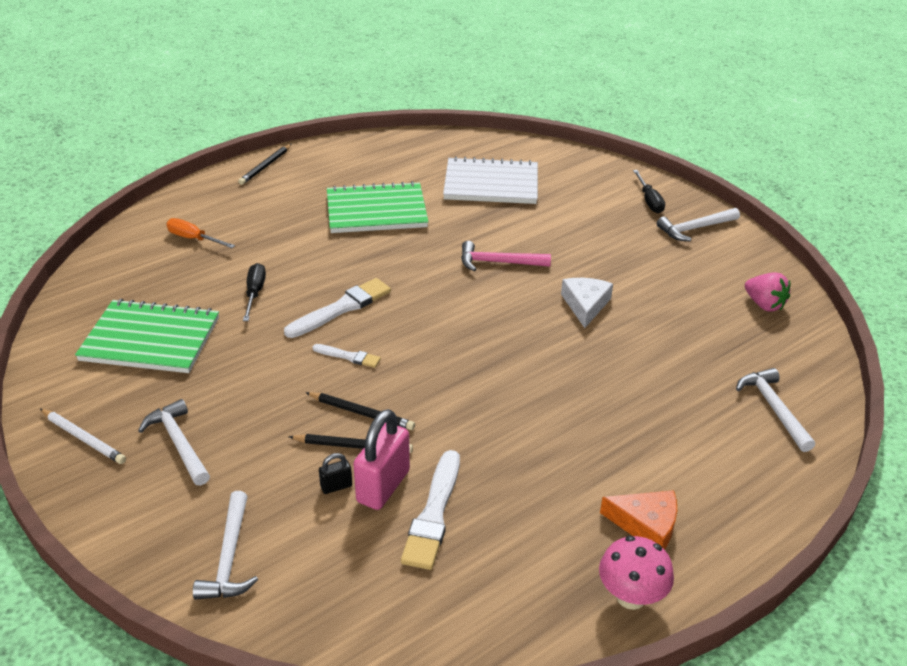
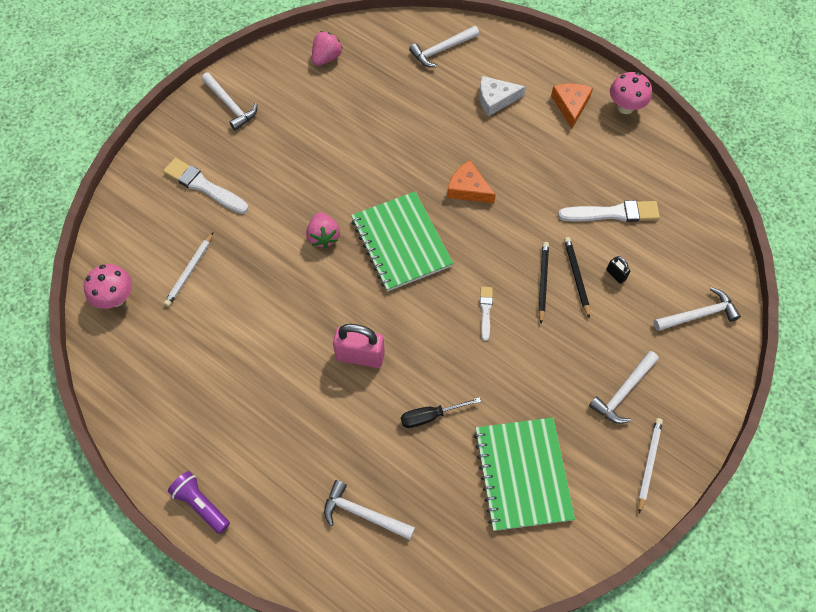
camera: 105 degrees left, 25 degrees up
orange screwdriver [166,218,235,248] -> white hammer [324,480,415,540]
black pencil [238,144,292,185] -> purple flashlight [168,471,230,534]
white brush [284,278,391,338] -> white brush moved to [163,158,248,214]
green notebook [327,181,428,233] -> green notebook moved to [351,191,453,292]
pink padlock [354,409,410,510] -> pink padlock moved to [333,324,385,368]
white notebook [443,156,538,204] -> white pencil [164,232,213,307]
pink hammer [461,241,551,271] -> pink strawberry [306,212,340,248]
white cheese [561,278,613,328] -> white cheese moved to [480,76,526,116]
black screwdriver [633,170,665,213] -> none
none -> pink mushroom [84,264,132,309]
none -> orange cheese [447,160,496,203]

